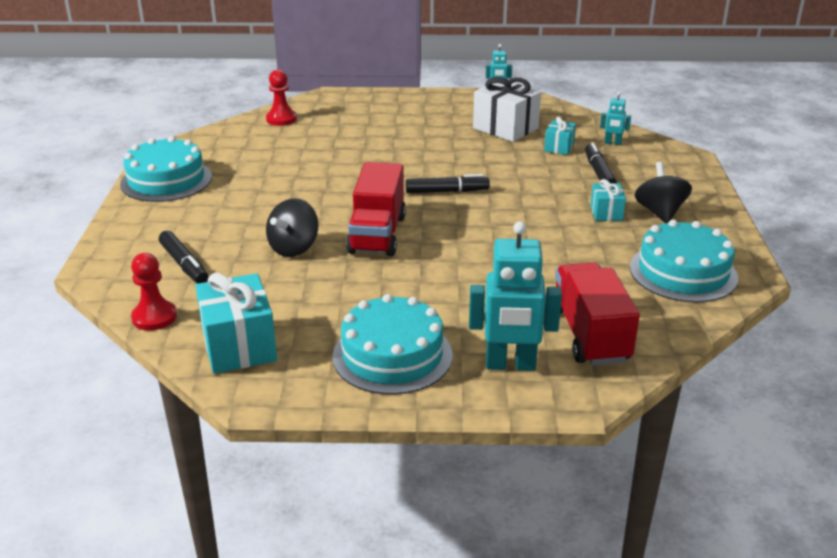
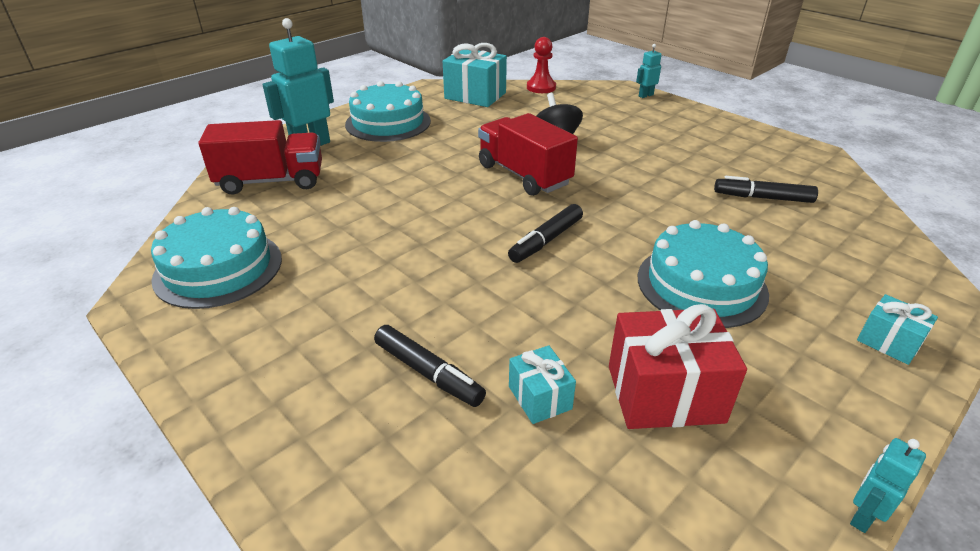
camera: 135 degrees right, 5 degrees up
turquoise cake [120,136,212,202] -> turquoise cake moved to [638,220,769,328]
black marker [159,231,208,284] -> black marker moved to [714,176,818,203]
red pawn [266,70,297,126] -> none
white gift [473,77,541,142] -> red gift [609,304,747,429]
red truck [555,262,640,366] -> red truck turned 45 degrees counterclockwise [198,120,322,195]
turquoise gift [591,179,626,221] -> turquoise gift moved to [857,294,938,365]
turquoise robot [600,92,631,145] -> turquoise robot moved to [636,44,662,98]
black spinning top [635,162,692,223] -> none

